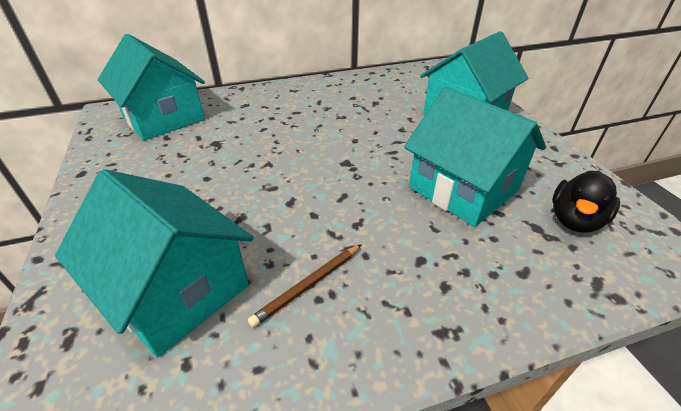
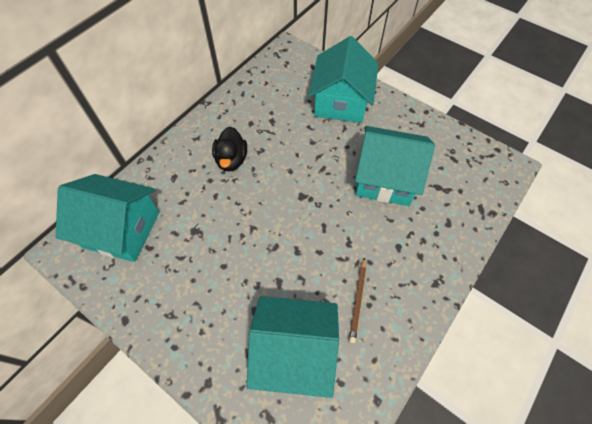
camera: 35 degrees left, 20 degrees up
black duck [552,171,620,233] -> black duck moved to [212,126,247,171]

